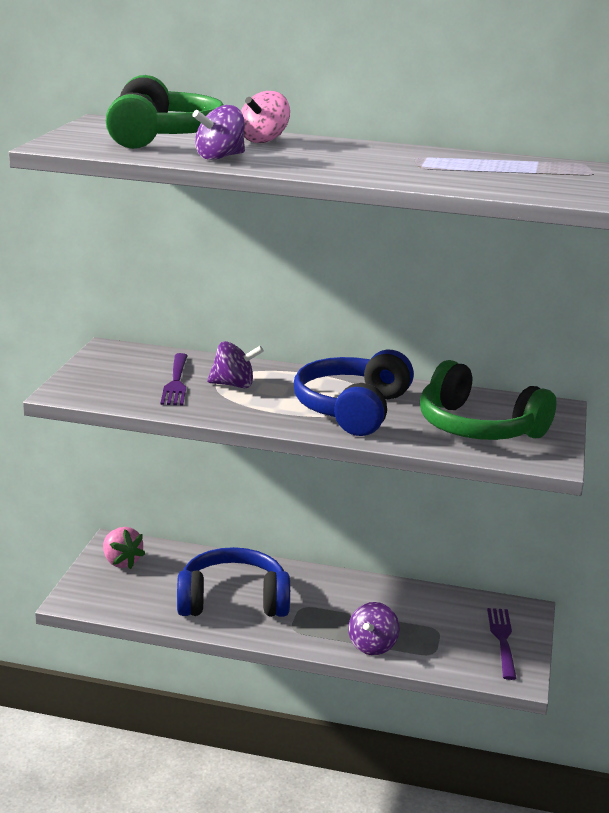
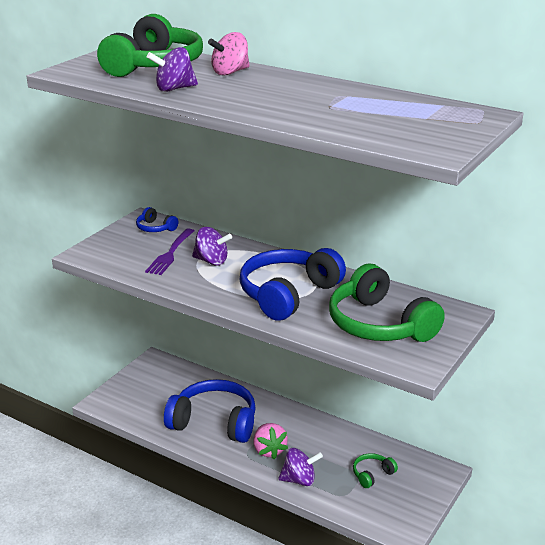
camera: 20 degrees right, 5 degrees up
pink strawberry [103,527,145,569] -> pink strawberry moved to [254,423,288,459]
purple spinning top [348,602,399,655] -> purple spinning top turned 135 degrees counterclockwise [278,448,323,486]
purple fork [487,608,517,680] -> none
none -> blue headphones [136,207,178,232]
none -> green headphones [353,453,398,488]

